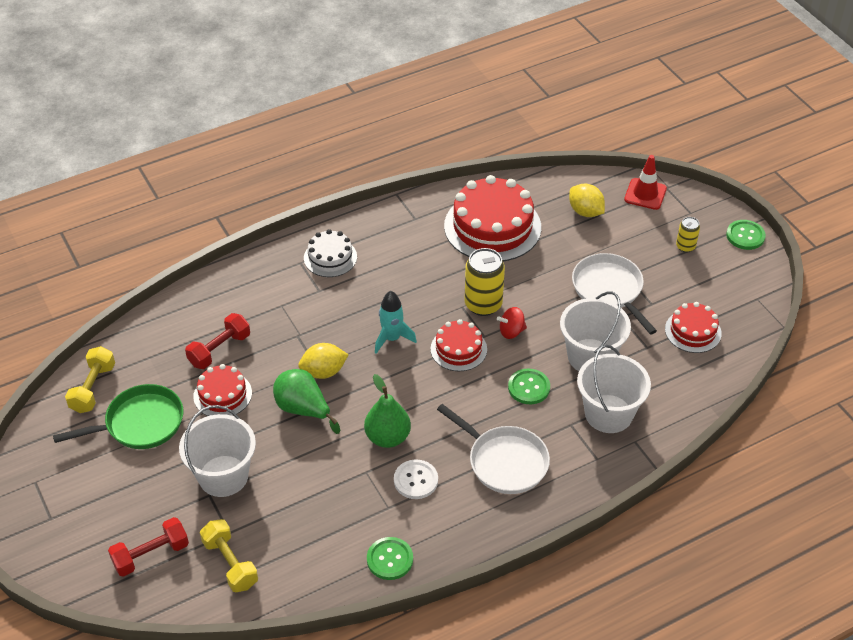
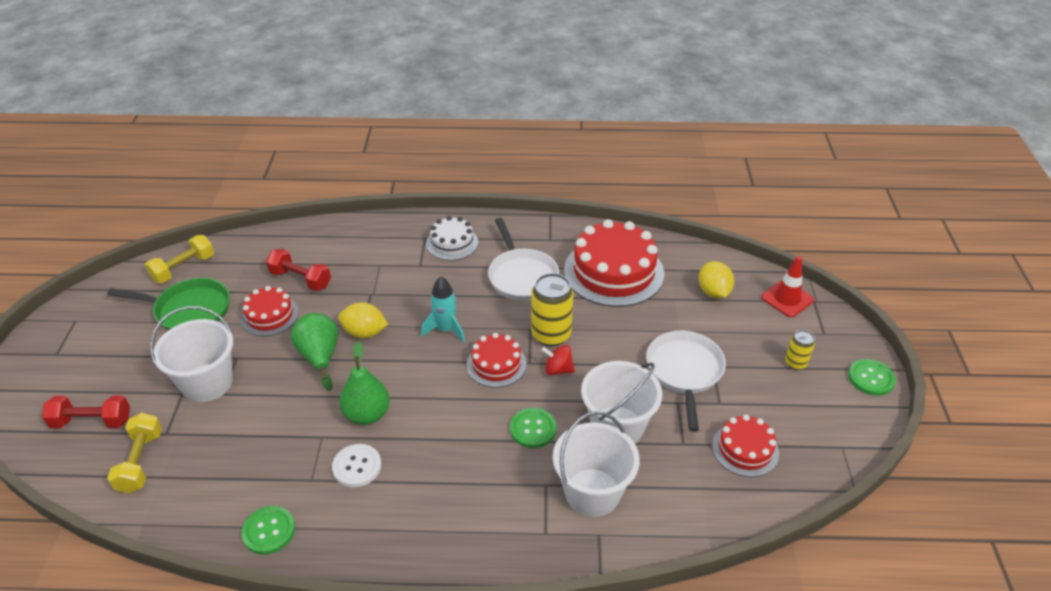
camera: 30 degrees right, 5 degrees down
red dumbbell [185,313,250,369] -> red dumbbell turned 45 degrees clockwise [266,249,331,291]
white pan [437,404,550,494] -> white pan moved to [488,218,559,301]

